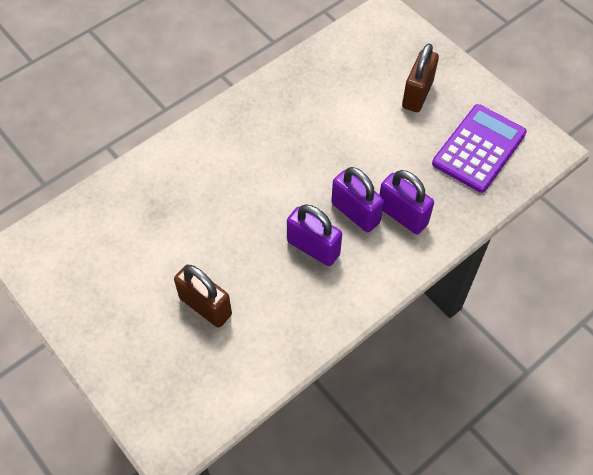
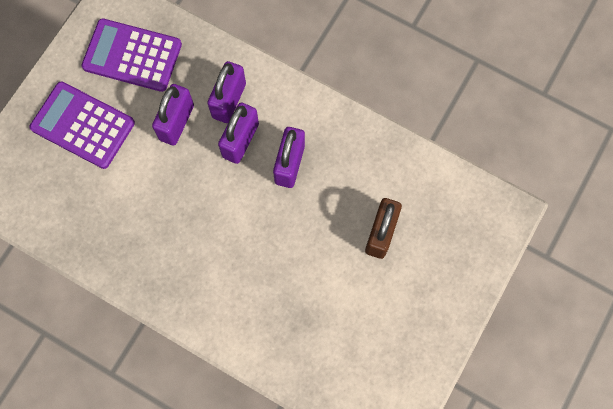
camera: 110 degrees left, 15 degrees up
brown padlock [402,44,439,112] -> purple calculator [30,82,135,169]
none -> purple padlock [152,84,194,146]

